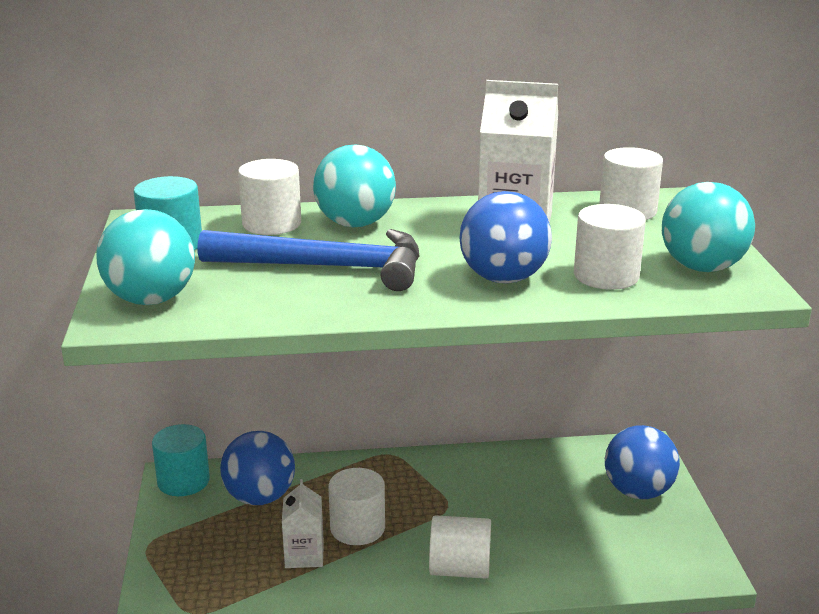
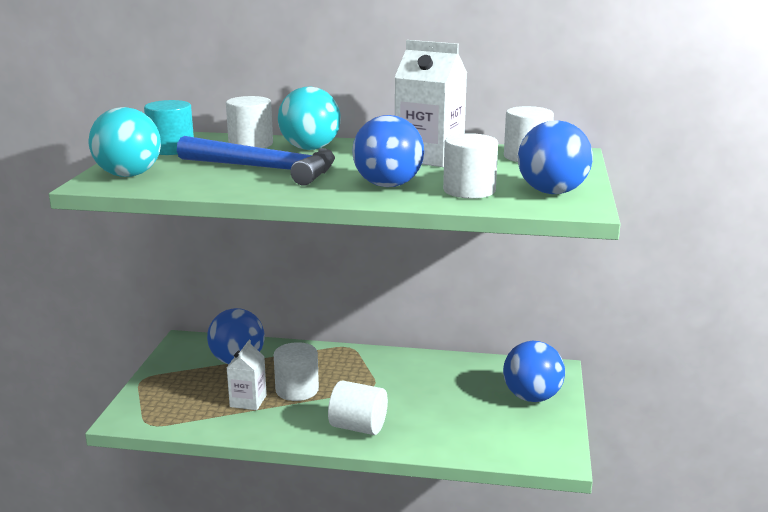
camera: 15 degrees right, 5 degrees down
turquoise cylinder [152,424,210,496] -> none
turquoise ball [662,182,755,272] -> blue ball [518,120,593,194]

